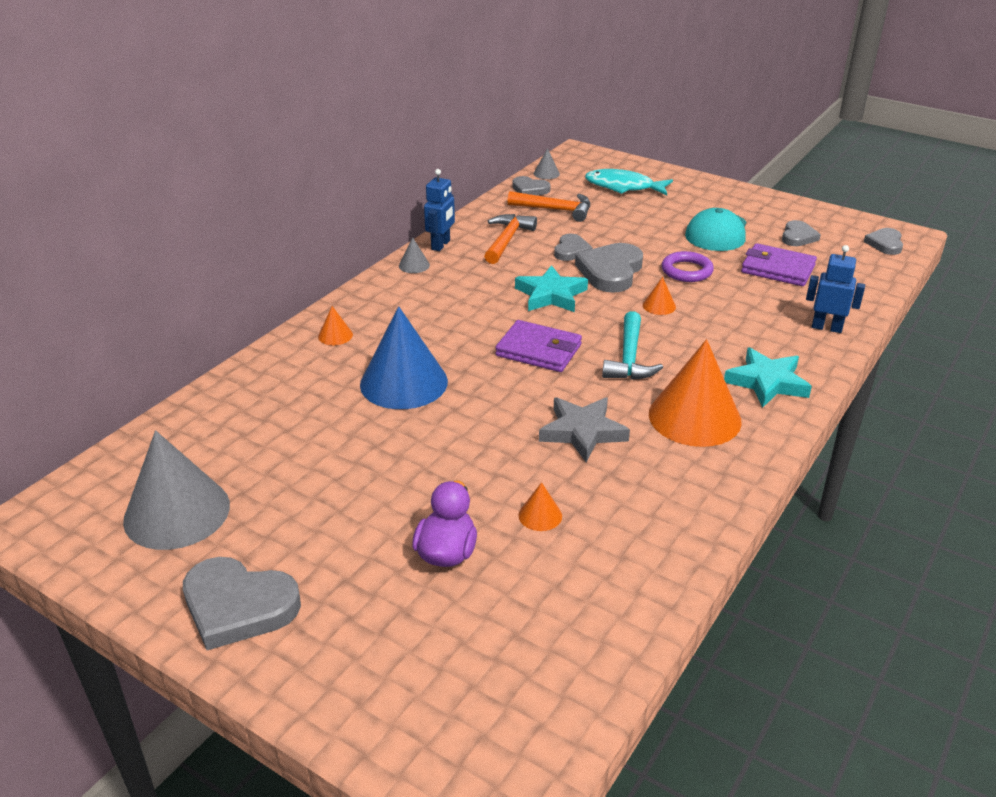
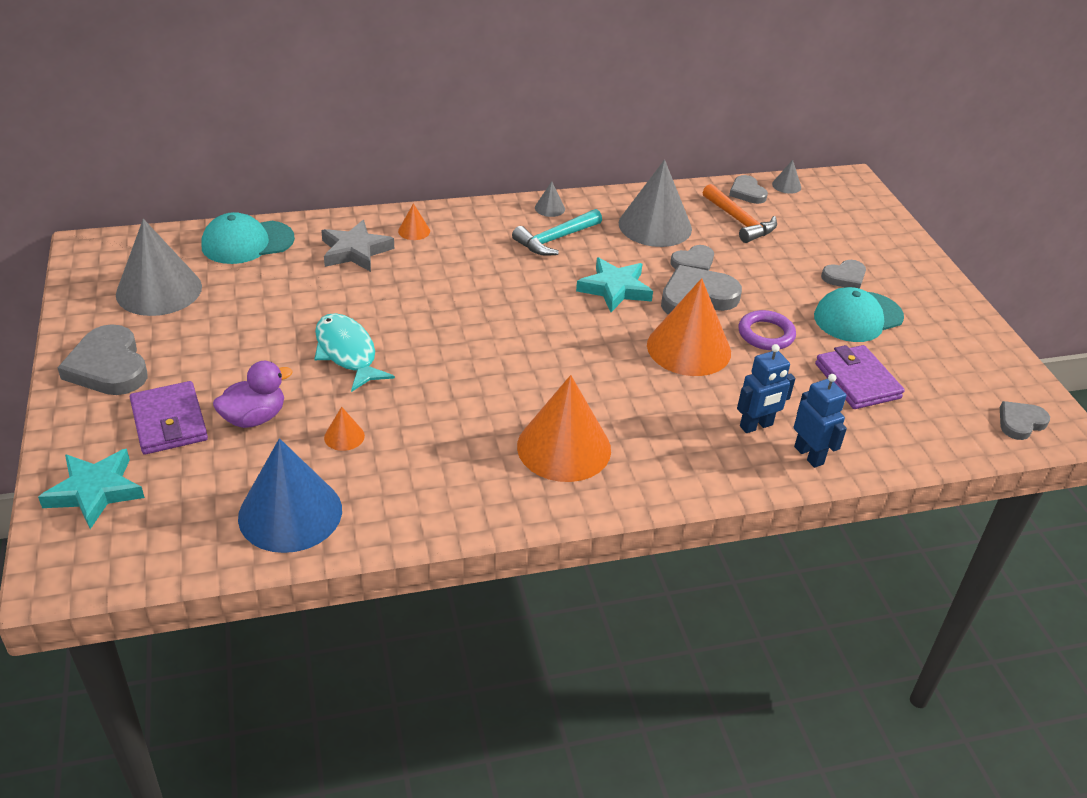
camera: 40 degrees right, 5 degrees up
blue cone [360,306,448,409] -> blue cone moved to [238,438,342,553]
blue robot [424,169,455,251] -> blue robot moved to [737,344,795,433]
orange hammer [484,214,537,264] -> grey cone [619,160,692,247]
purple wallet [495,320,582,372] -> purple wallet moved to [130,381,208,455]
grey star [539,397,630,462] -> grey star moved to [321,220,394,272]
turquoise fish [585,169,673,195] -> turquoise fish moved to [314,313,395,392]
turquoise hammer [602,311,663,380] -> turquoise hammer moved to [512,209,602,256]
orange cone [643,277,676,315] -> orange cone [647,278,731,376], size x2.37
turquoise star [724,348,812,408] -> turquoise star moved to [38,449,145,529]
grey heart [782,220,821,246] -> grey heart moved to [821,260,866,289]
none -> turquoise cap [201,212,295,264]

